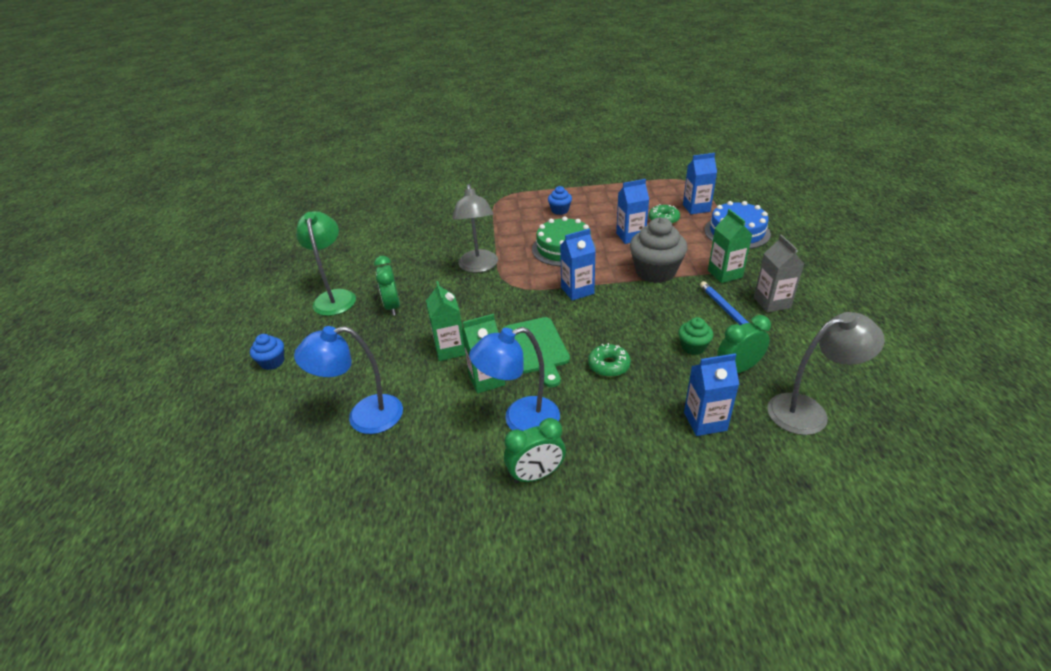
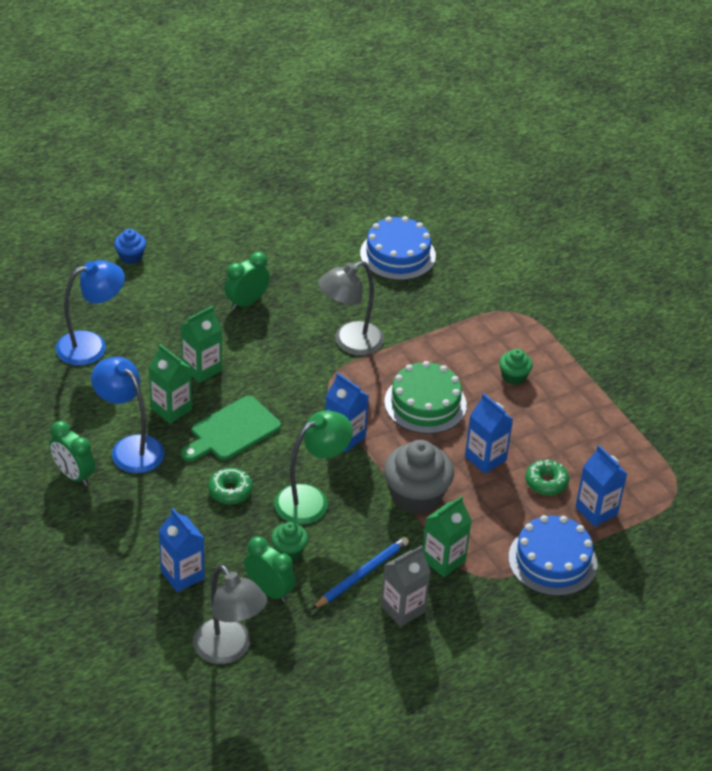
camera: 60 degrees right, 5 degrees up
blue lamp [294,326,403,434] -> blue lamp turned 105 degrees clockwise [56,260,125,366]
green lamp [296,211,356,316] -> green lamp moved to [274,410,353,525]
blue cupcake [548,186,572,215] -> green cupcake [499,349,533,385]
none -> blue cake [360,216,436,280]

